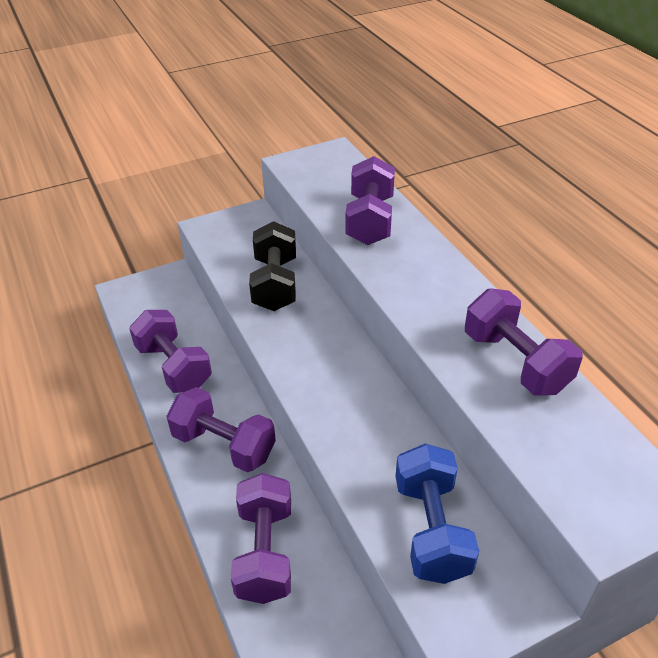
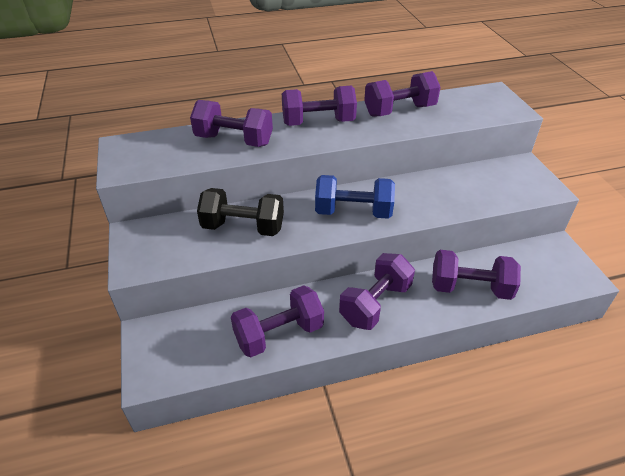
camera: 80 degrees left, 0 degrees up
blue dumbbell [395,443,479,584] -> blue dumbbell moved to [315,175,395,219]
none -> purple dumbbell [282,86,357,126]

